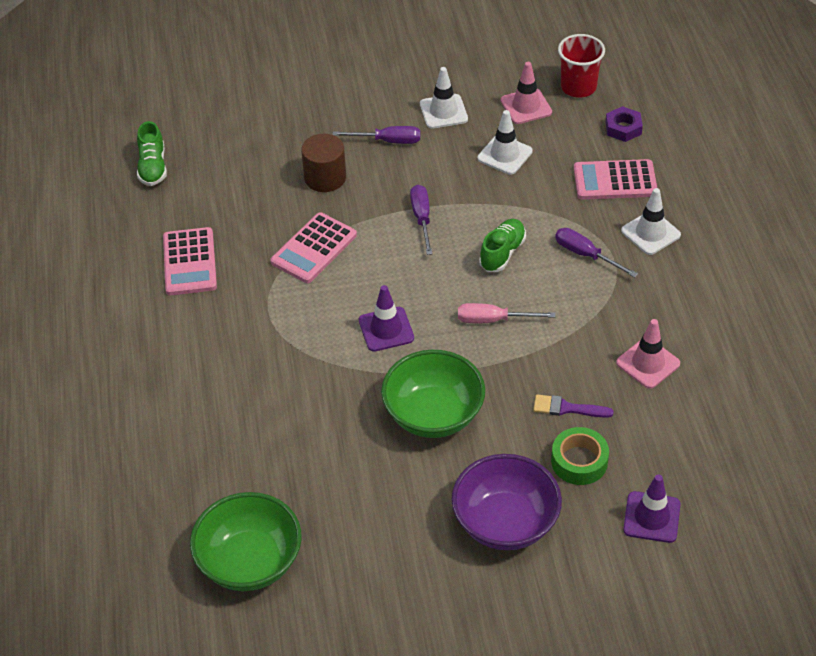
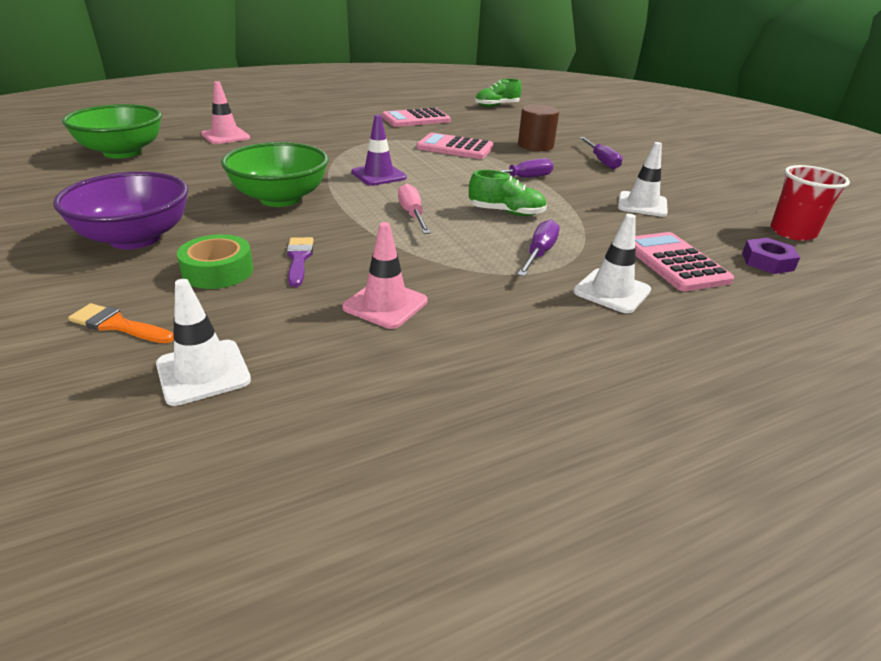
camera: 70 degrees right, 15 degrees down
white traffic cone [420,67,468,129] -> white traffic cone moved to [156,279,251,406]
pink traffic cone [501,62,552,124] -> pink traffic cone moved to [201,81,250,144]
purple traffic cone [623,475,681,543] -> orange brush [68,303,174,343]

